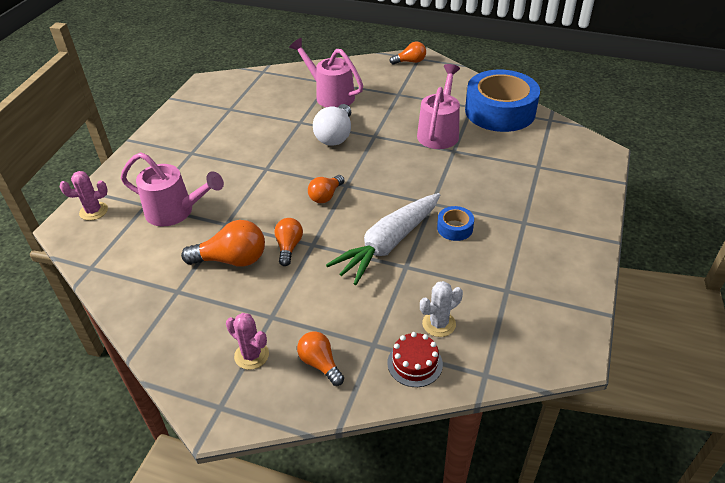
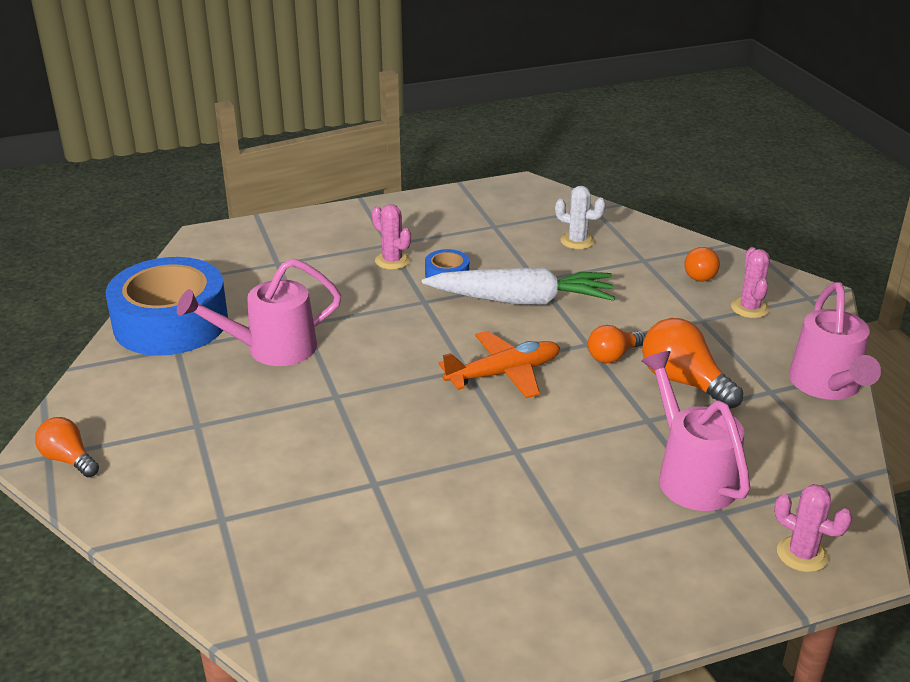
camera: 130 degrees left, 10 degrees down
pink watering can [289,38,363,107] -> pink watering can moved to [789,282,881,400]
orange light bulb [308,175,344,203] -> orange plane [439,331,560,398]
white light bulb [313,104,351,146] -> none
red cake [387,332,443,387] -> none
none -> pink cactus [372,204,411,270]

